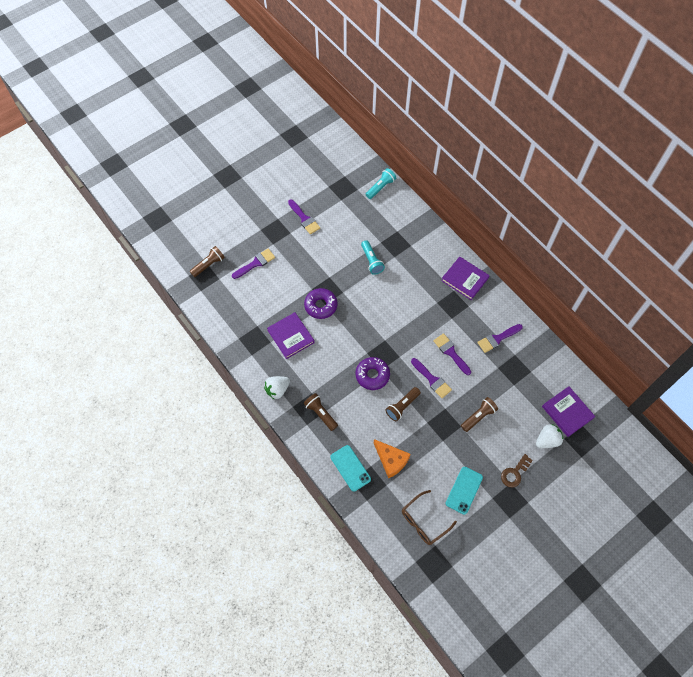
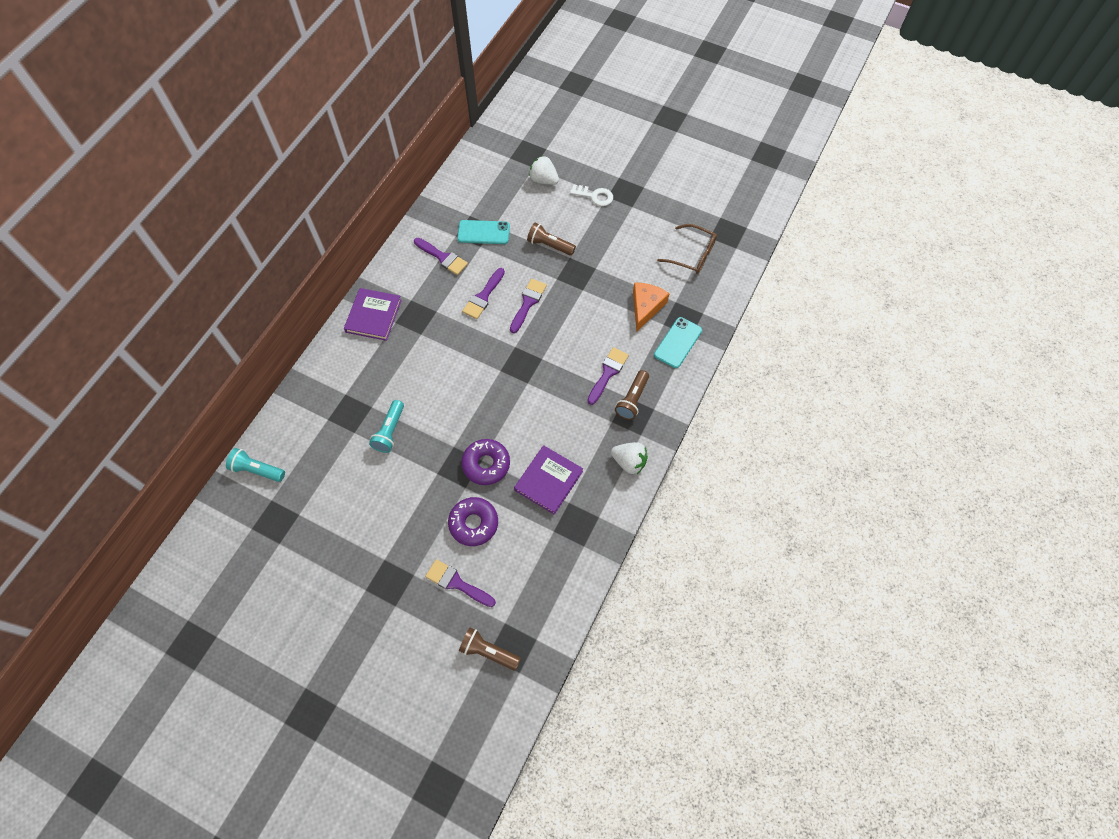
camera: 115 degrees left, 0 degrees up
purple brush [288,199,320,234] -> purple brush moved to [588,347,629,405]
purple donut [356,357,390,390] -> purple donut moved to [448,497,498,546]
turquoise flashlight [361,240,385,275] -> turquoise flashlight turned 150 degrees clockwise [369,400,404,453]
brown flashlight [385,387,421,421] -> none
turquoise phone [446,467,483,515] -> turquoise phone moved to [457,220,510,244]
brown key [501,454,533,488] -> white key [570,184,613,206]
purple book [542,386,595,437] -> none

